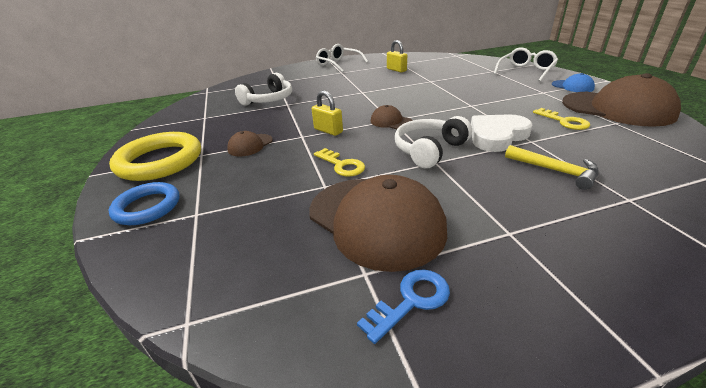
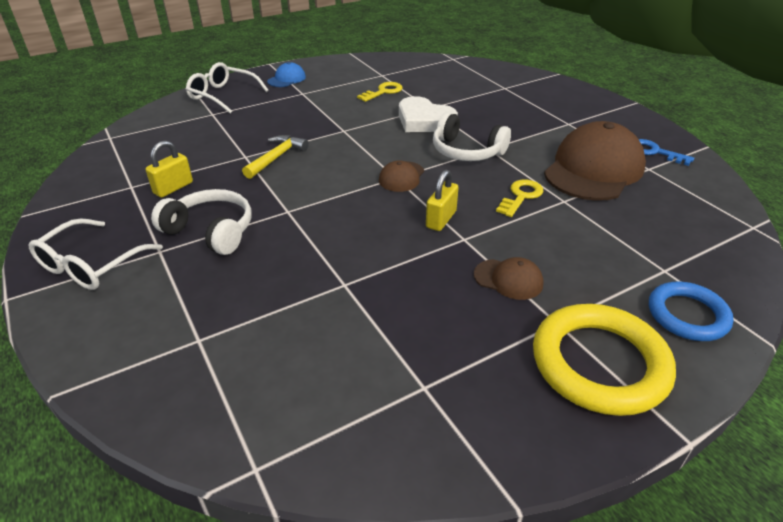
camera: 105 degrees left, 5 degrees up
white headphones [235,73,292,106] -> white headphones moved to [151,189,252,255]
yellow hammer [505,145,599,190] -> yellow hammer moved to [242,135,309,179]
brown cap [562,73,681,127] -> none

